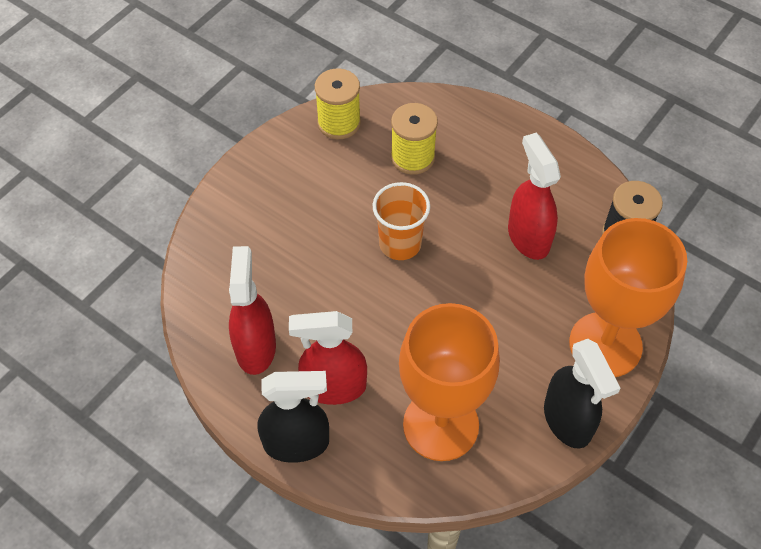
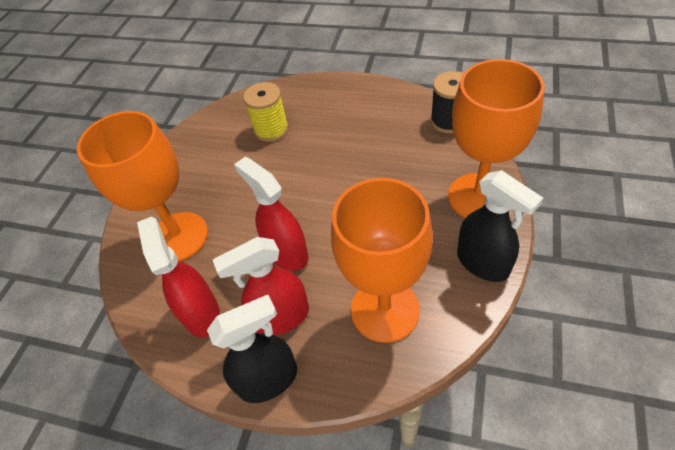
camera: 15 degrees left, 5 degrees down
yellow spool [315,68,361,139] -> none
orange cup [373,182,430,260] -> none
red spray bottle [508,133,561,260] -> red spray bottle moved to [234,157,308,271]
none -> orange goblet [77,111,208,261]

